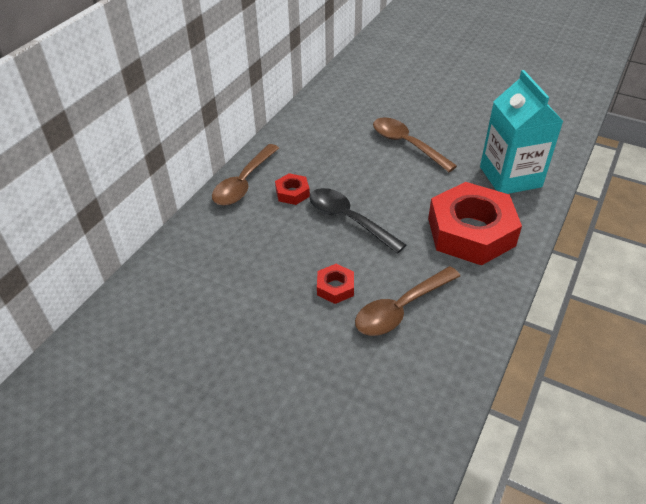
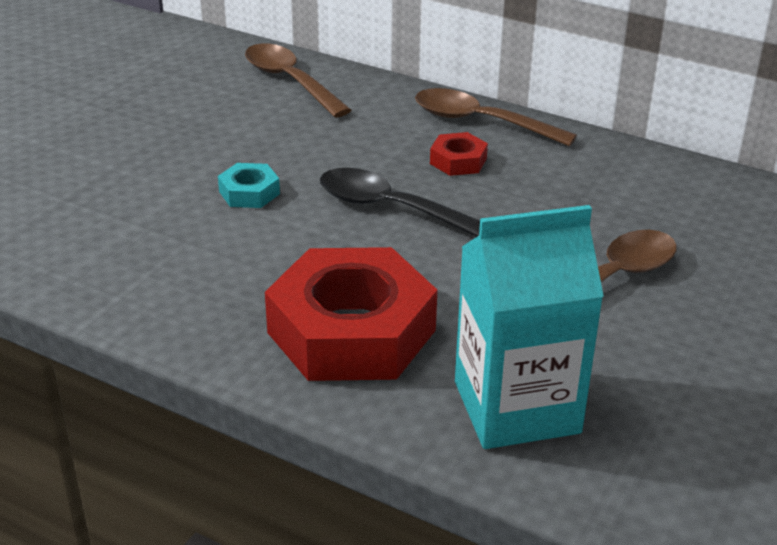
camera: 90 degrees right, 10 degrees down
black spoon [309,188,406,254] -> black spoon turned 105 degrees counterclockwise [320,168,480,237]
red nut [317,264,354,304] -> turquoise nut [218,163,280,208]
brown spoon [355,266,460,336] -> brown spoon moved to [245,43,351,118]

